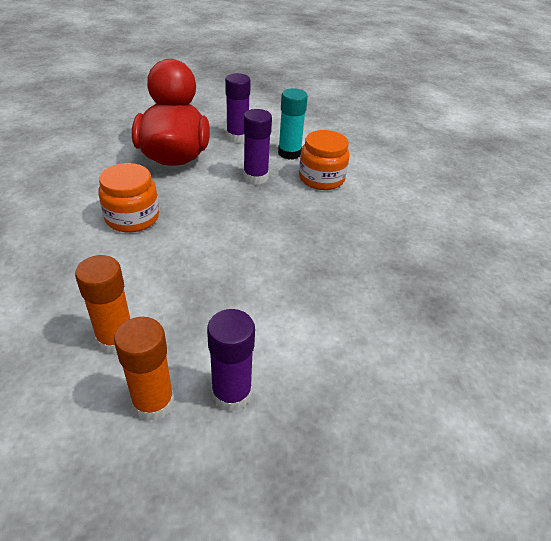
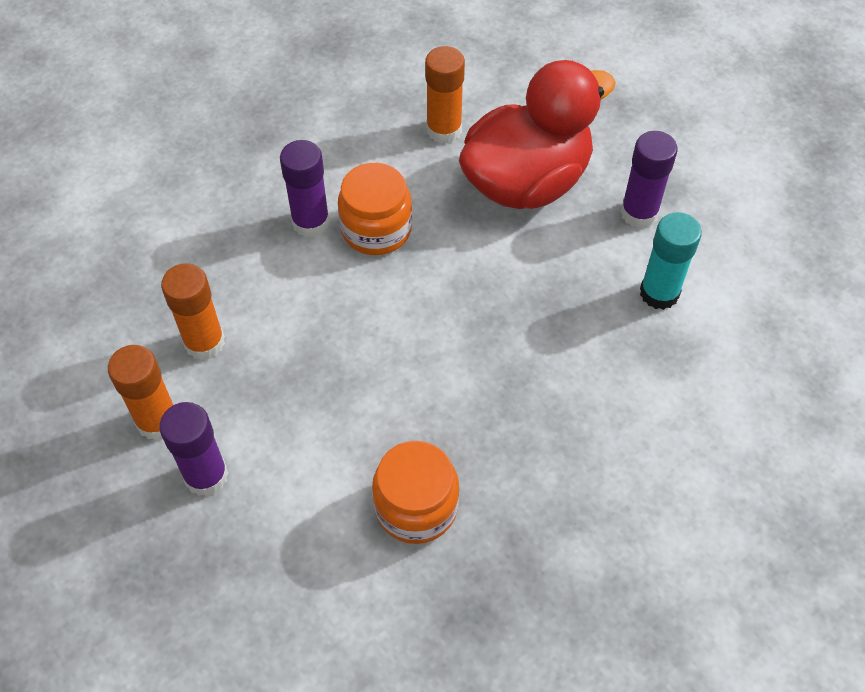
camera: 60 degrees right, 15 degrees up
purple glue stick [243,109,272,185] -> purple glue stick moved to [280,140,330,238]
orange jar [299,130,350,190] -> orange jar moved to [372,441,459,544]
none -> orange glue stick [425,46,465,144]

